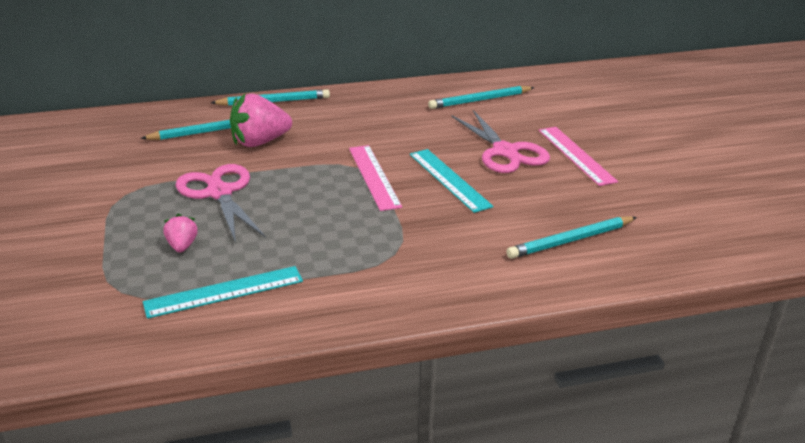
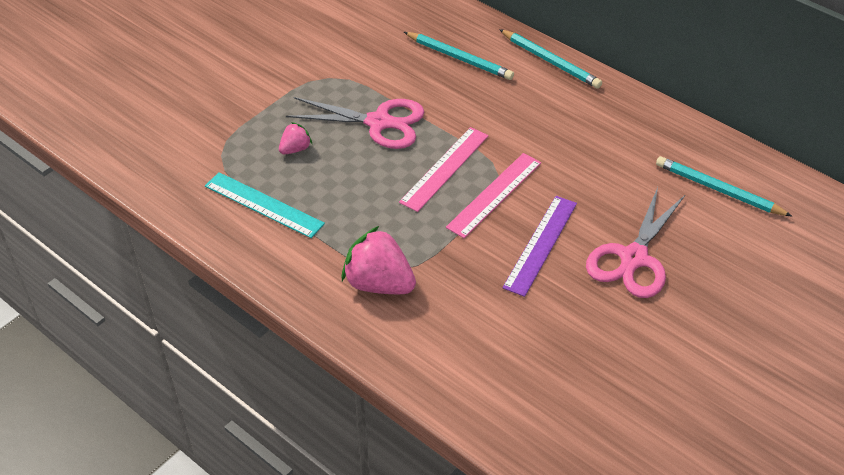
camera: 55 degrees right, 15 degrees up
pink scissors [175,164,266,243] -> pink scissors turned 75 degrees clockwise [286,97,424,149]
pink strawberry [230,94,292,147] -> pink strawberry moved to [342,226,416,294]
turquoise ruler [410,149,493,213] -> purple ruler [502,196,577,297]
turquoise pencil [507,216,637,259] -> none
pink ruler [539,127,618,186] -> pink ruler moved to [399,127,489,212]

